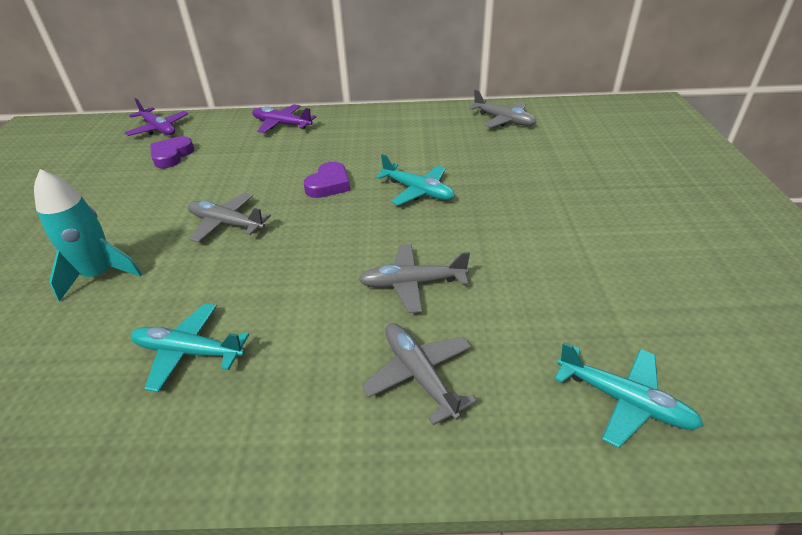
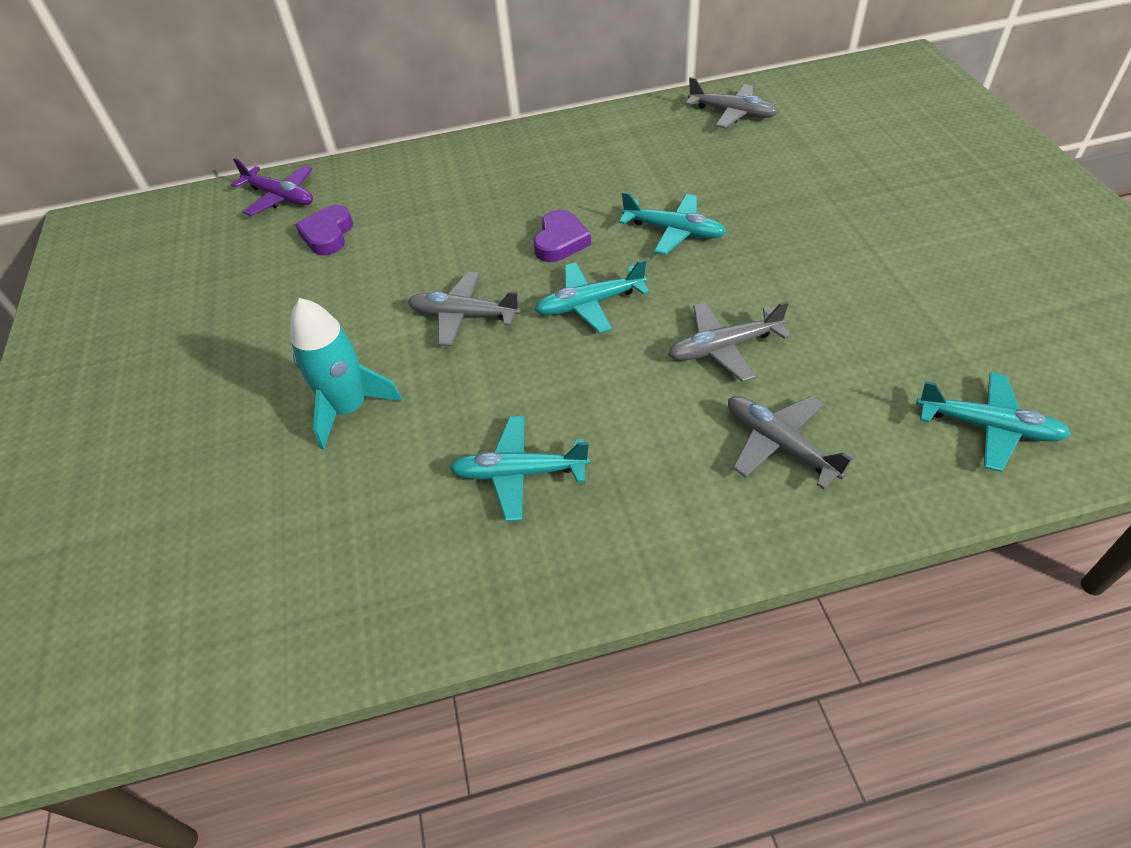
camera: 10 degrees left, 10 degrees up
purple plane [252,104,316,133] -> none
none -> turquoise plane [534,260,650,333]

